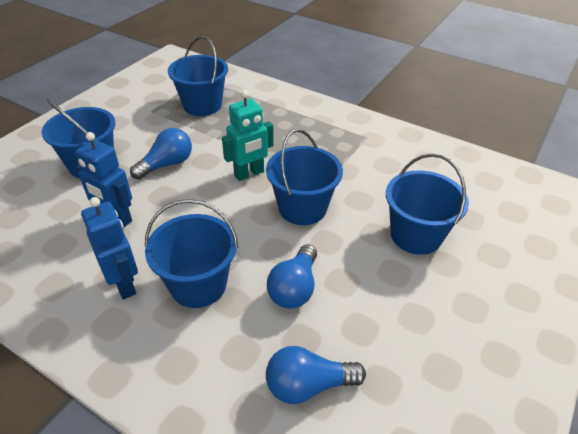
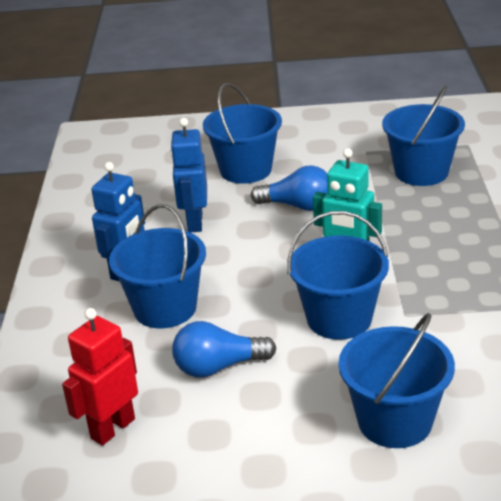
camera: 60 degrees right, 10 degrees down
blue light bulb [266,346,366,404] -> red robot [62,308,138,446]

